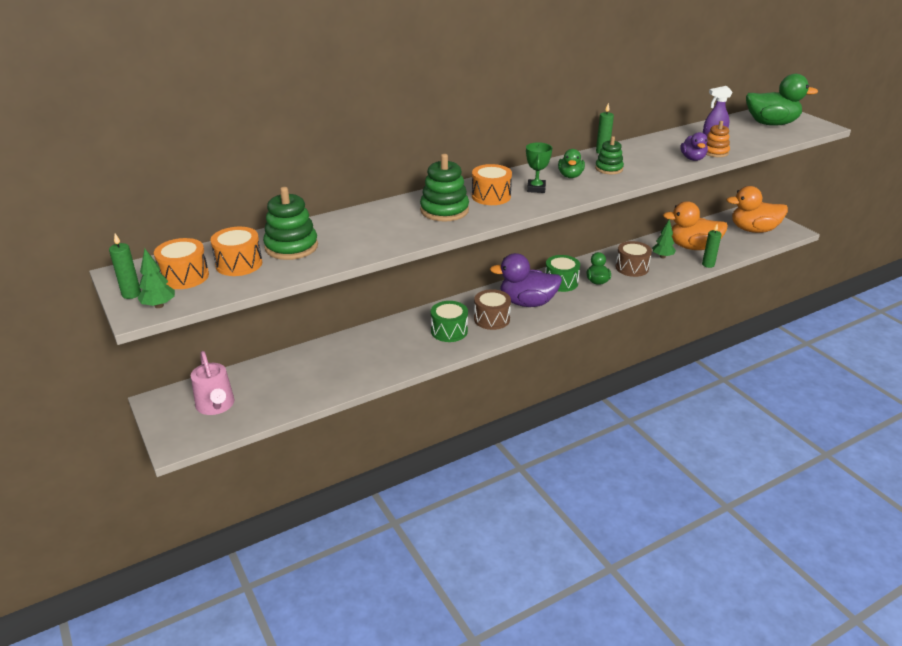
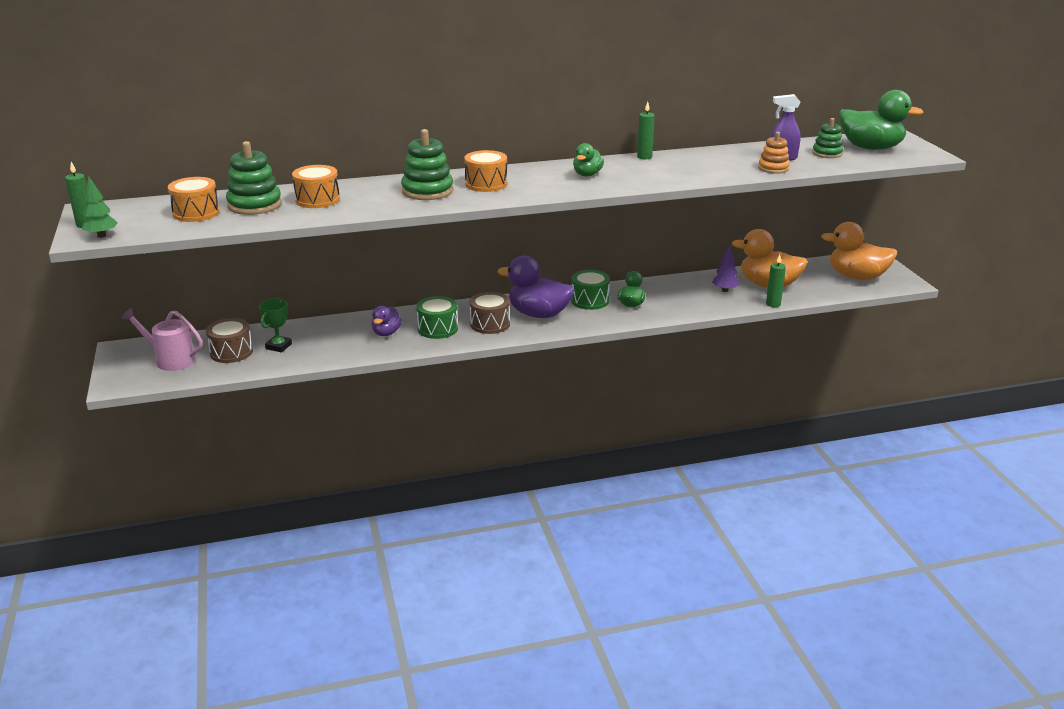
camera: 15 degrees right, 5 degrees down
orange drum [154,238,209,289] -> orange drum moved to [292,165,340,208]
pink watering can [191,351,234,415] -> pink watering can turned 120 degrees clockwise [121,308,203,371]
green trophy [526,142,552,193] -> green trophy moved to [259,298,292,352]
green stacking toy [595,136,624,174] -> green stacking toy moved to [812,118,843,158]
brown drum [616,241,652,277] -> brown drum moved to [206,318,253,363]
green tree [652,219,676,258] -> purple tree [712,245,740,292]
purple duck [681,132,708,161] -> purple duck moved to [371,306,402,336]

